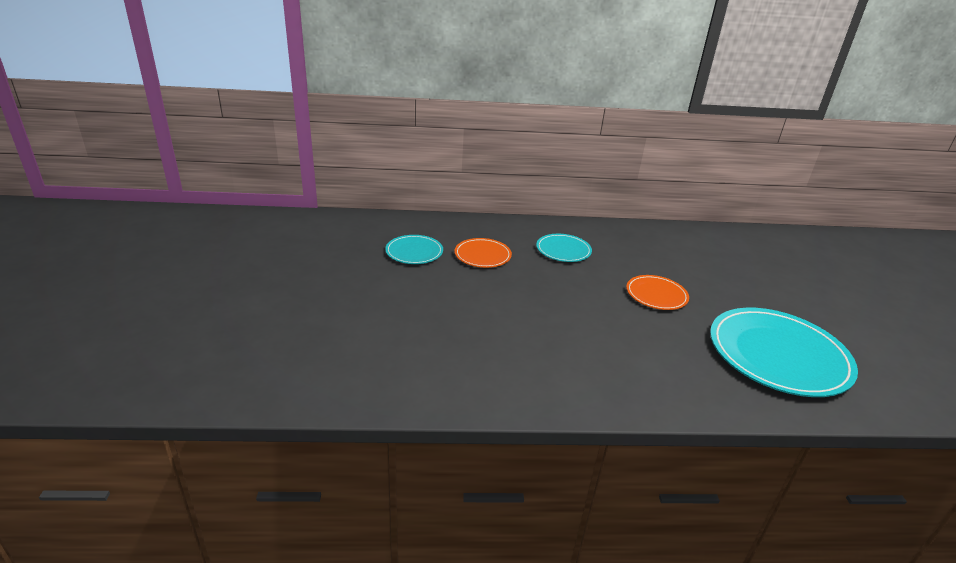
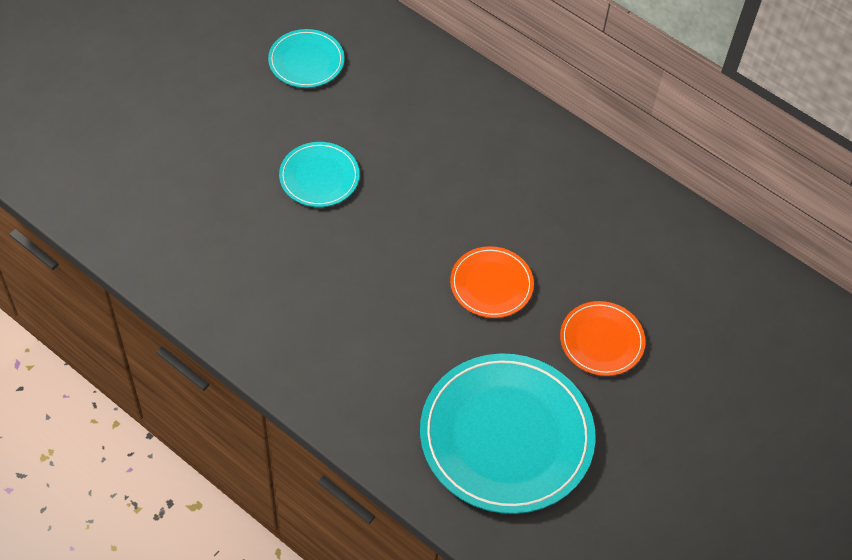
camera: 40 degrees right, 25 degrees up
orange plate [455,238,512,268] -> orange plate moved to [560,301,646,376]
turquoise plate [536,234,592,262] -> turquoise plate moved to [279,142,360,207]

